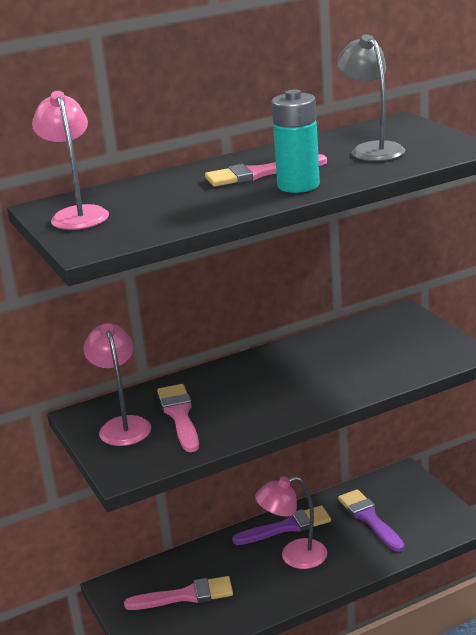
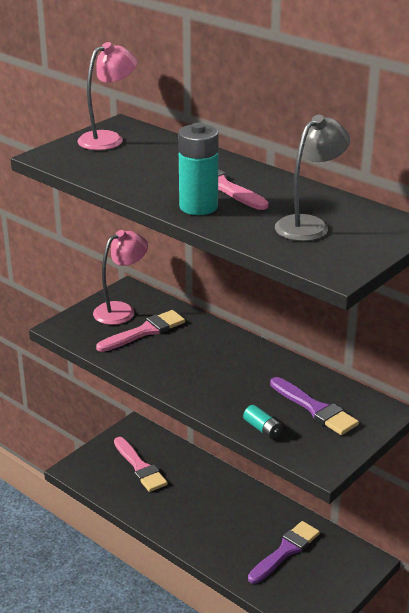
camera: 65 degrees right, 5 degrees up
purple brush [232,506,331,545] -> purple brush moved to [270,377,359,435]
pink lamp [255,476,327,569] -> none
none -> turquoise battery [243,405,282,439]

